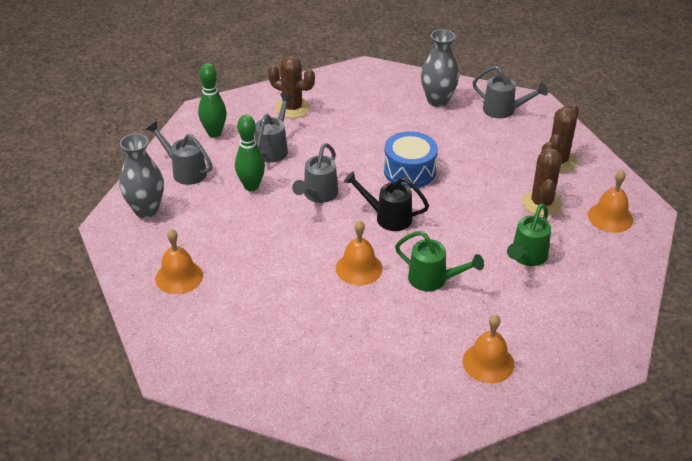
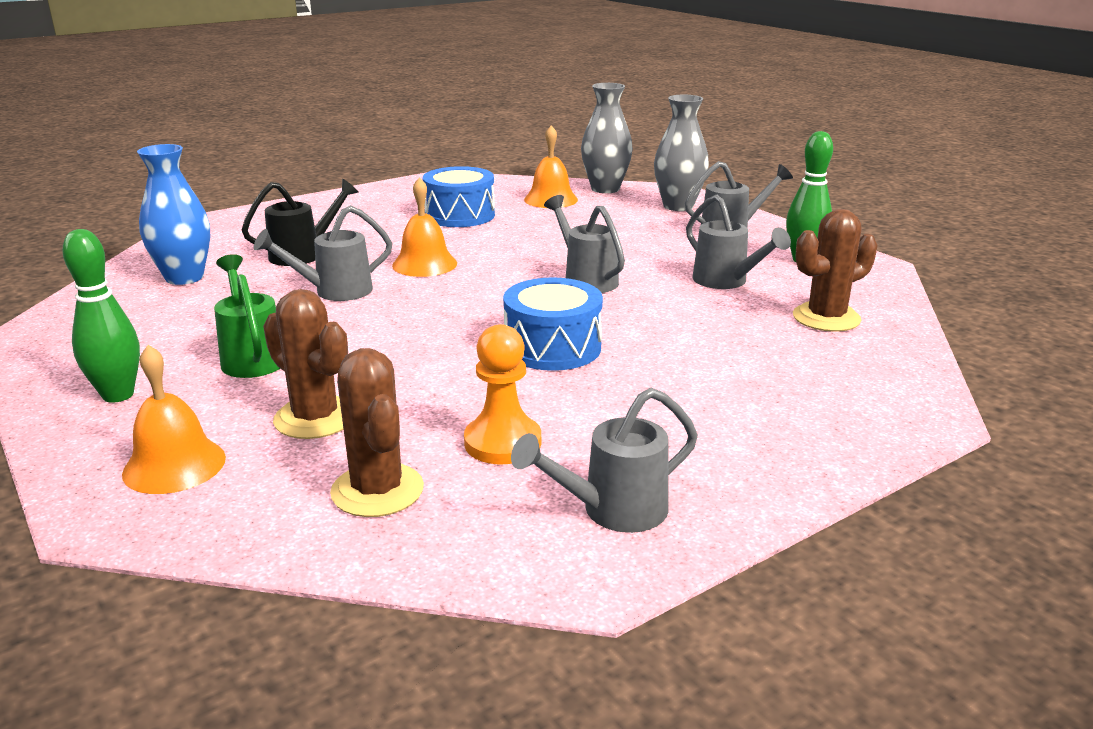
camera: 125 degrees right, 15 degrees down
green bowling pin [235,115,265,191] -> green bowling pin moved to [62,229,140,403]
black watering can [344,171,429,231] -> black watering can moved to [242,179,359,266]
green watering can [395,231,484,291] -> grey watering can [254,205,392,301]
grey vase [421,29,459,107] -> grey vase moved to [581,83,633,193]
orange bell [462,314,514,383] -> blue vase [137,144,210,285]
none -> blue drum [423,166,495,227]
none -> orange pawn [464,324,541,464]

